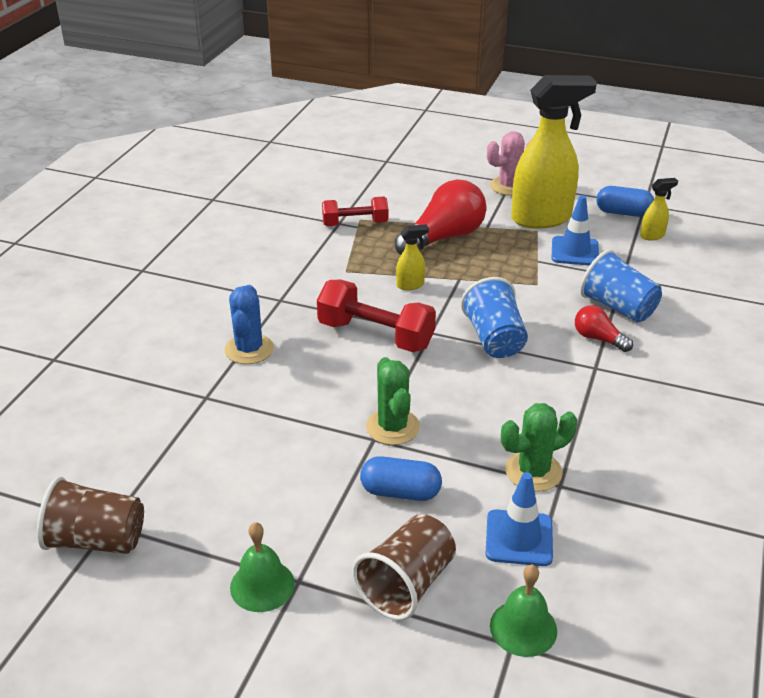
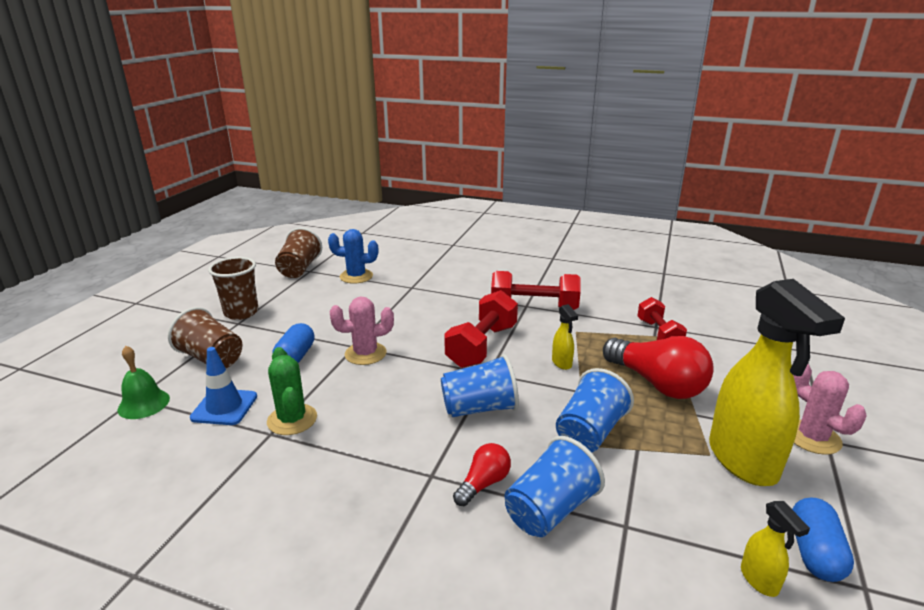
camera: 90 degrees right, 10 degrees down
blue cactus [225,285,274,364] -> blue cactus moved to [328,229,378,284]
green bell [230,522,295,612] -> brown cup [208,257,258,320]
green cactus [366,357,420,445] -> pink cactus [330,296,394,365]
blue traffic cone [551,195,599,266] -> none
none -> red dumbbell [491,271,581,310]
none -> blue cup [556,368,634,453]

